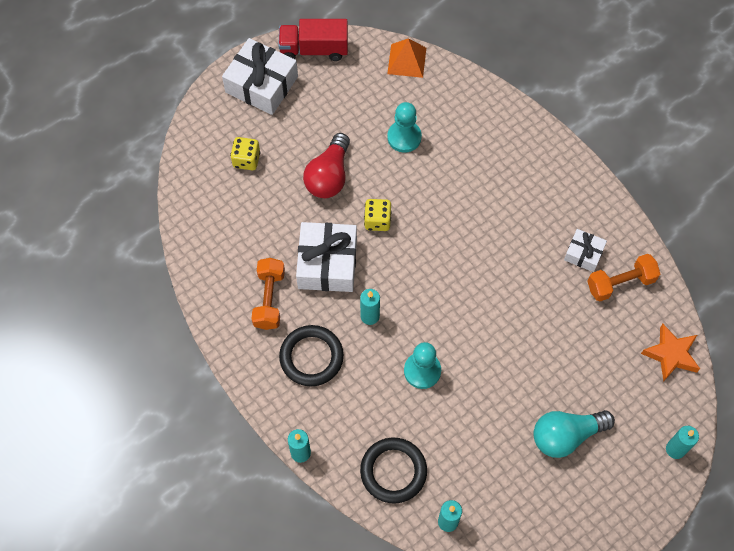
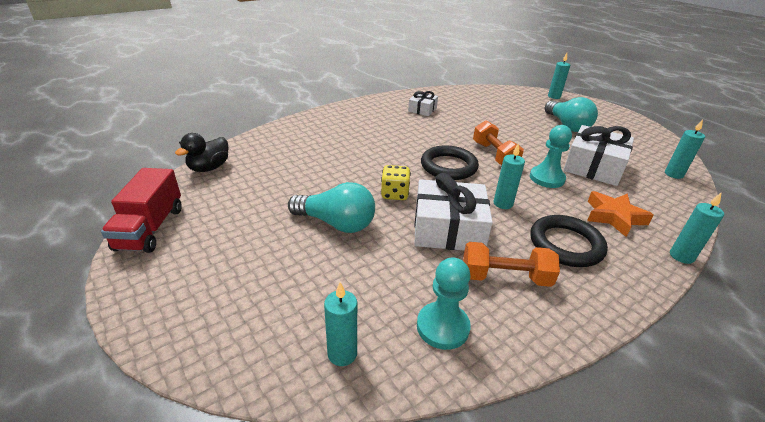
camera: 90 degrees left, 30 degrees down
white gift [222,38,298,115] -> white gift moved to [563,125,634,186]
yellow dice [230,137,260,170] -> none
red light bulb [303,133,350,198] -> turquoise light bulb [288,182,375,233]
black ring [360,438,427,504] -> black ring moved to [421,145,479,180]
orange pyramid [387,39,426,78] -> black duck [175,133,228,172]
turquoise pawn [387,102,422,153] -> turquoise pawn moved to [417,258,471,350]
orange dumbbell [587,254,660,302] -> orange dumbbell moved to [473,121,524,165]
orange star [641,324,700,382] -> orange star moved to [587,191,654,237]
none -> turquoise candle [324,282,357,366]

